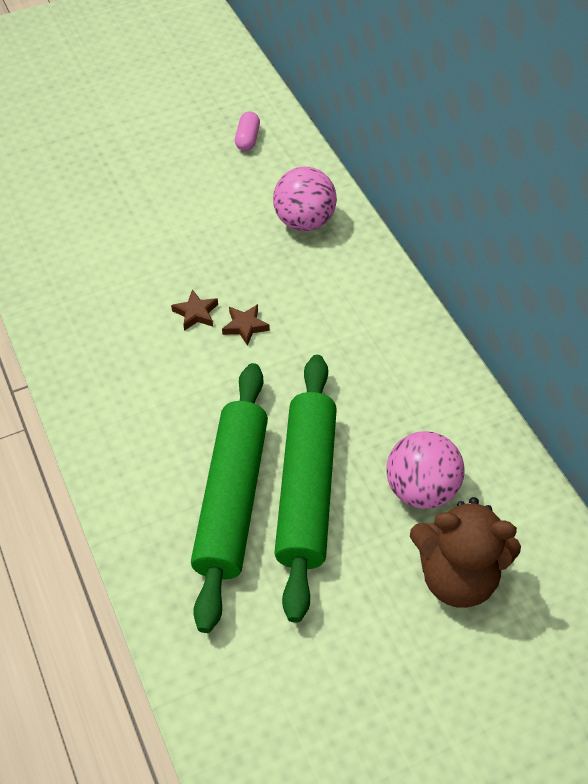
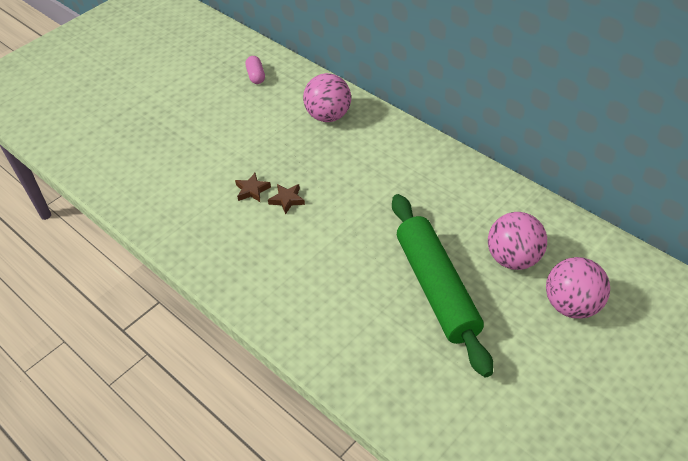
camera: 20 degrees left, 5 degrees down
green rolling pin [191,363,268,633] -> none
brown star [222,304,270,346] -> brown star moved to [235,173,271,202]
brown teddy bear [410,497,521,608] -> pink ball [546,257,610,319]

